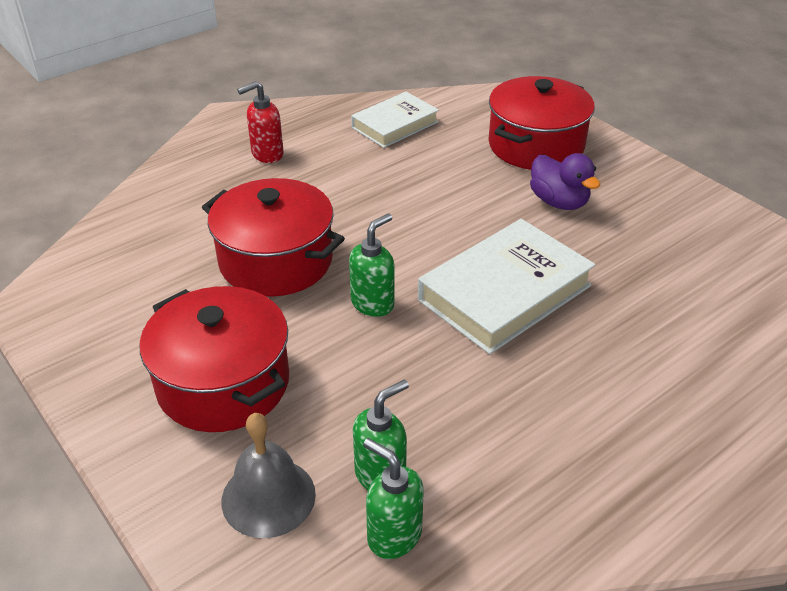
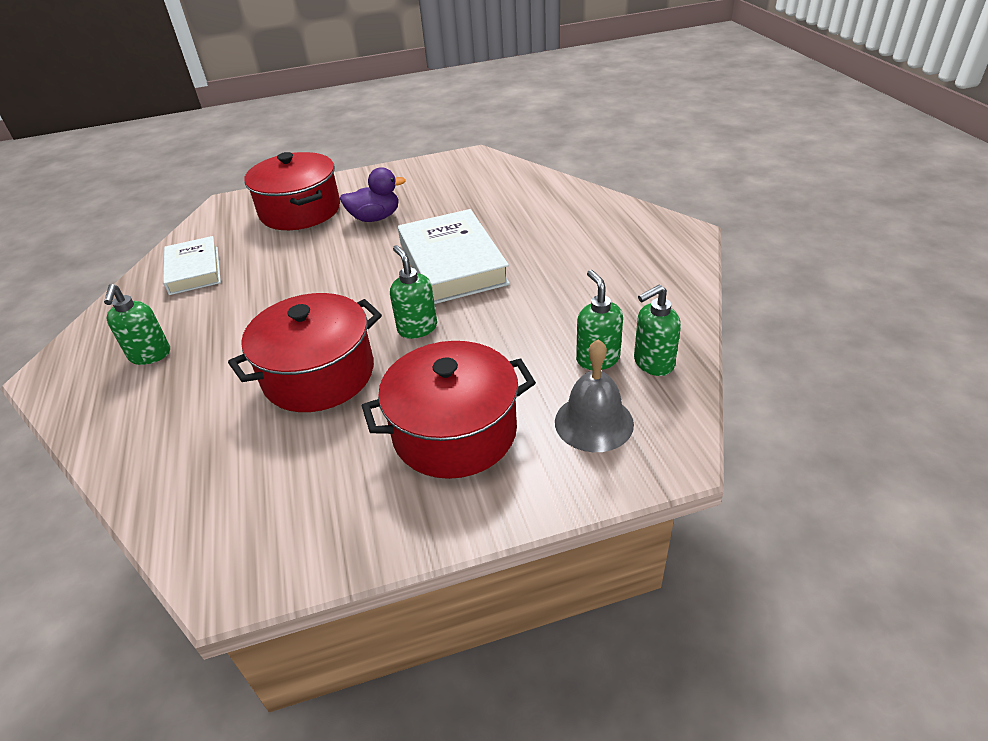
camera: 65 degrees left, 0 degrees up
red soap dispenser [237,81,284,163] -> green soap dispenser [104,284,170,365]

